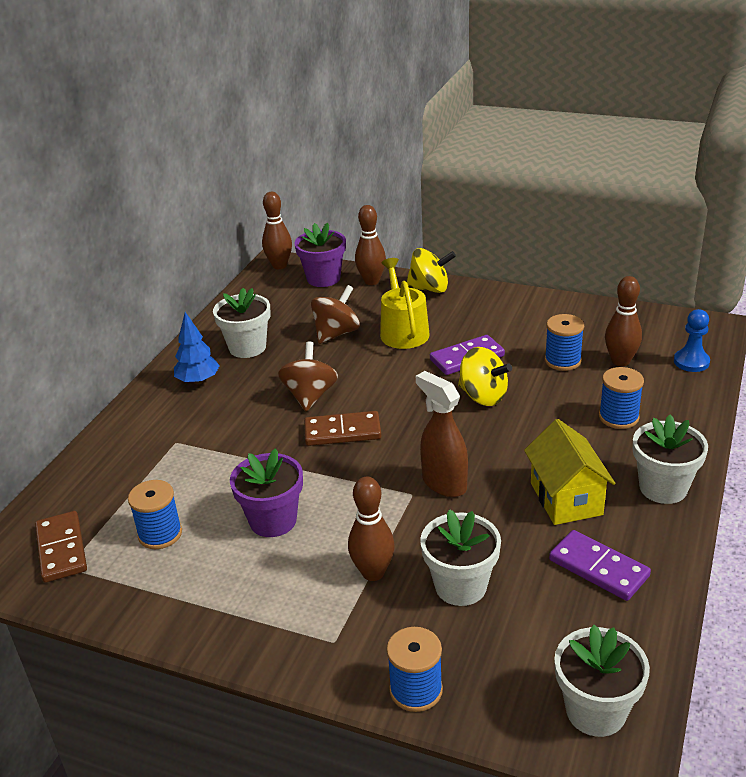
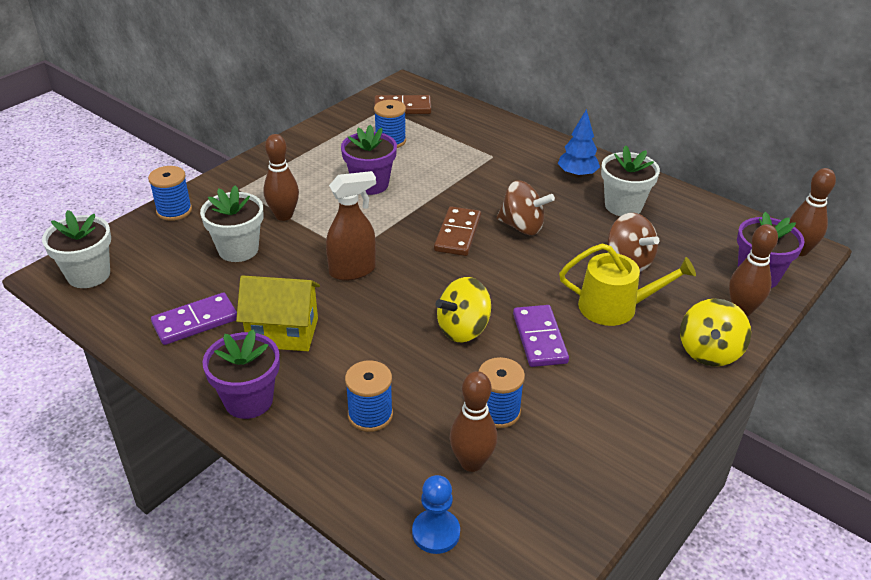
camera: 105 degrees right, 5 degrees up
white flower pot [633,415,708,504] -> purple flower pot [203,329,280,419]

